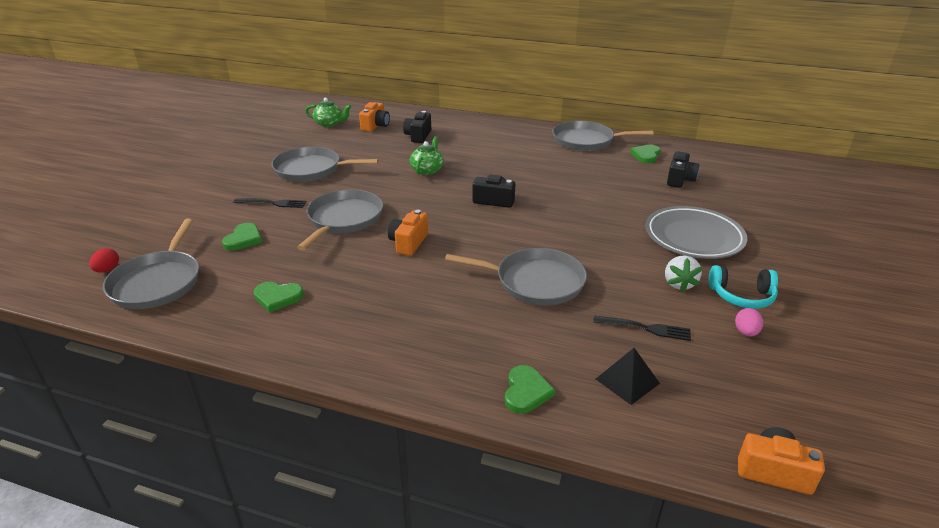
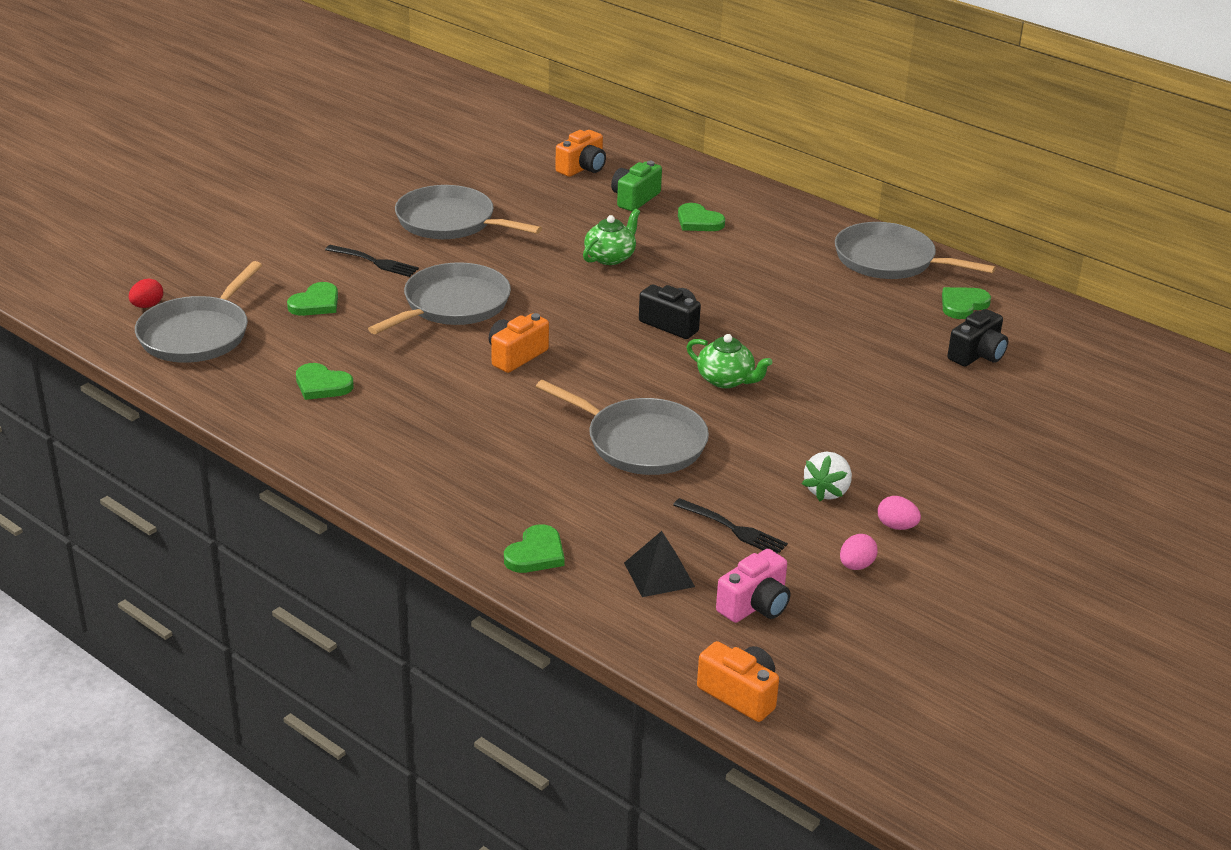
camera: 20 degrees right, 0 degrees up
green teapot [305,98,351,127] -> green teapot moved to [687,334,772,388]
black camera [403,111,431,143] -> green camera [611,161,662,211]
grey plate [645,206,747,259] -> none
turquoise headphones [709,265,778,309] -> pink egg [878,496,921,530]
none -> green heart [678,203,725,231]
none -> pink camera [716,549,790,623]

